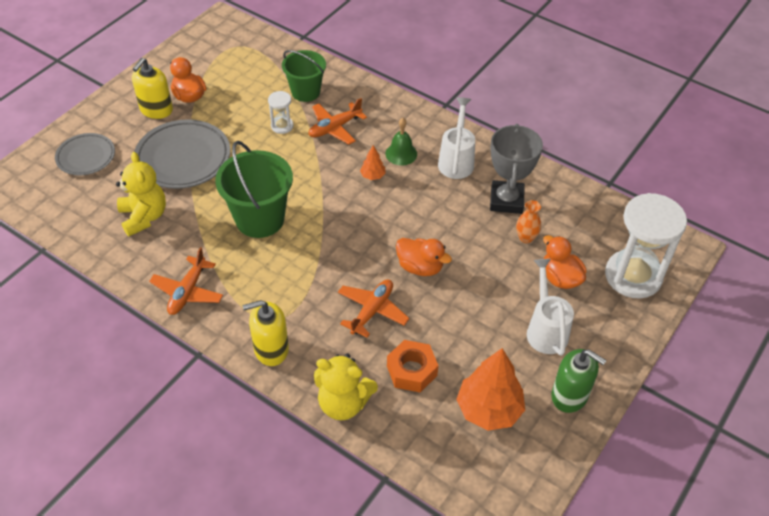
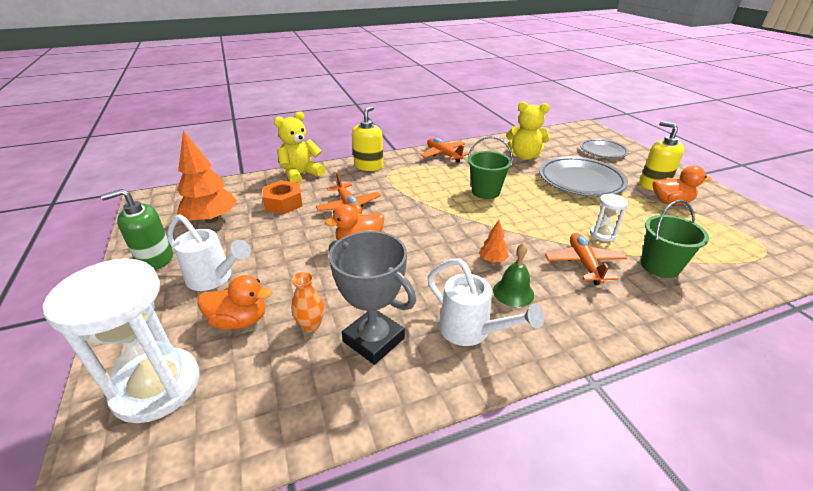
camera: 125 degrees right, 15 degrees down
green bucket [215,141,293,238] -> green bucket [468,136,513,199], size x0.66

